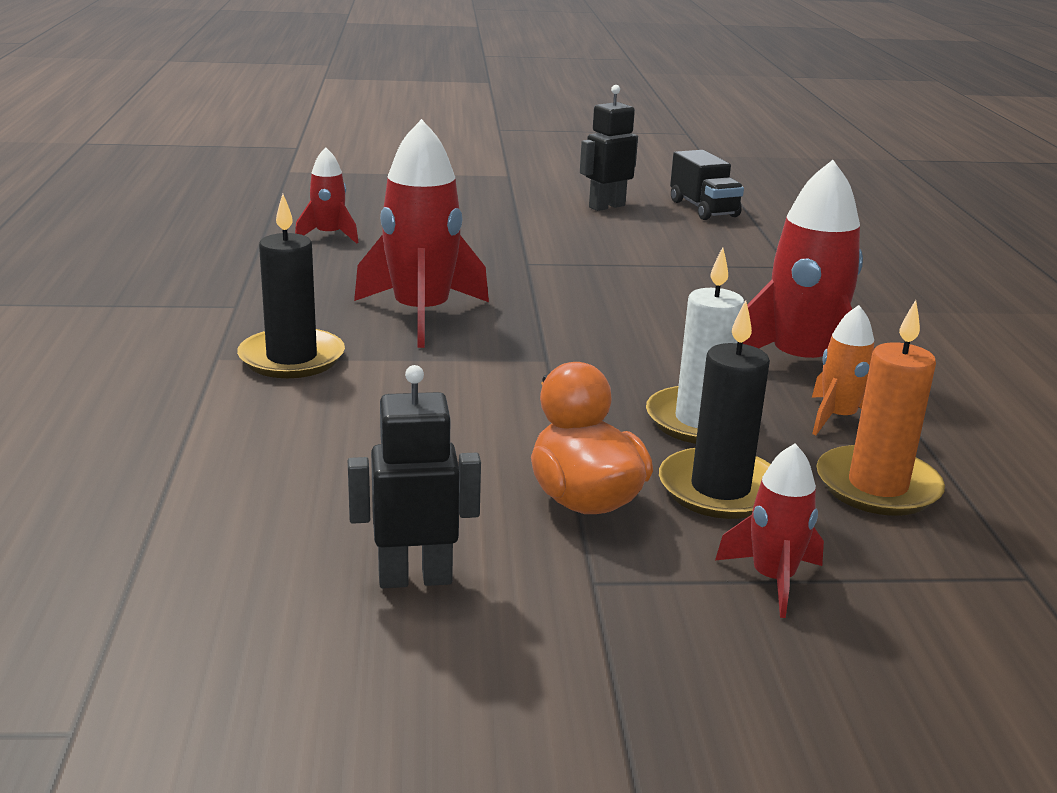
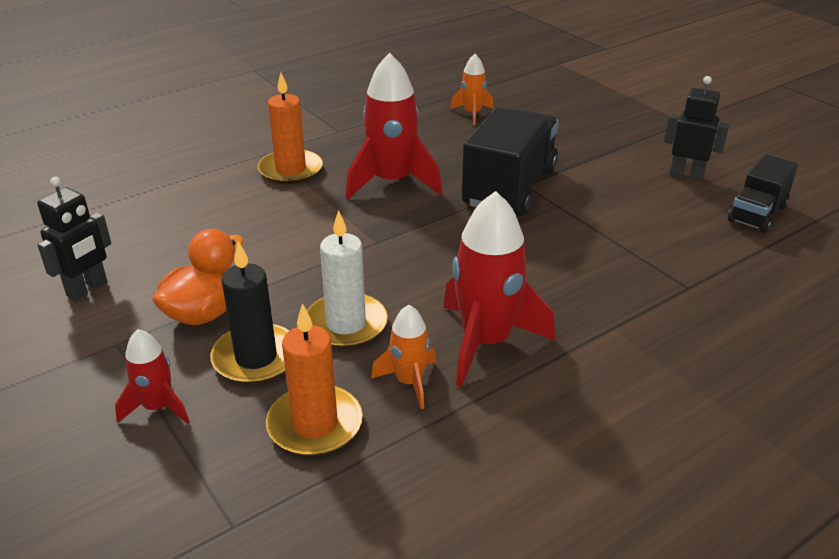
camera: 60 degrees right, 10 degrees up
black candle [237,194,345,378] -> orange candle [258,72,323,184]
red rocket [295,147,359,244] -> orange rocket [450,54,494,125]
black robot [348,365,481,588] -> black robot turned 75 degrees clockwise [37,177,111,301]
none -> black truck [462,107,559,216]

